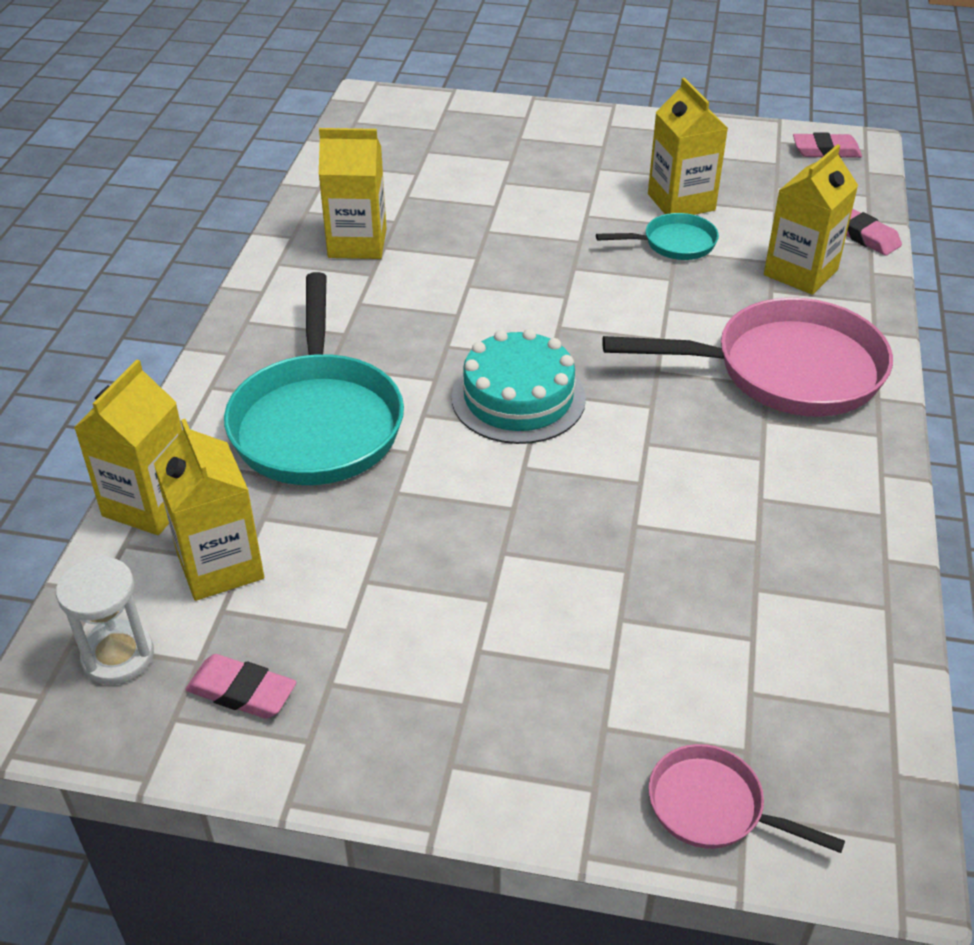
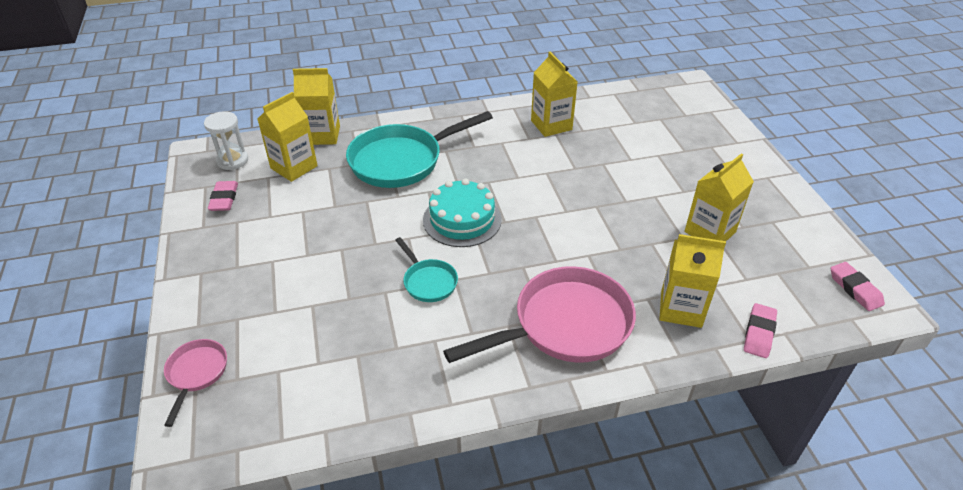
camera: 65 degrees right, 0 degrees up
turquoise pan [596,213,719,260] -> turquoise pan moved to [395,237,458,302]
pink pan [602,298,893,417] -> pink pan turned 90 degrees counterclockwise [443,266,636,363]

